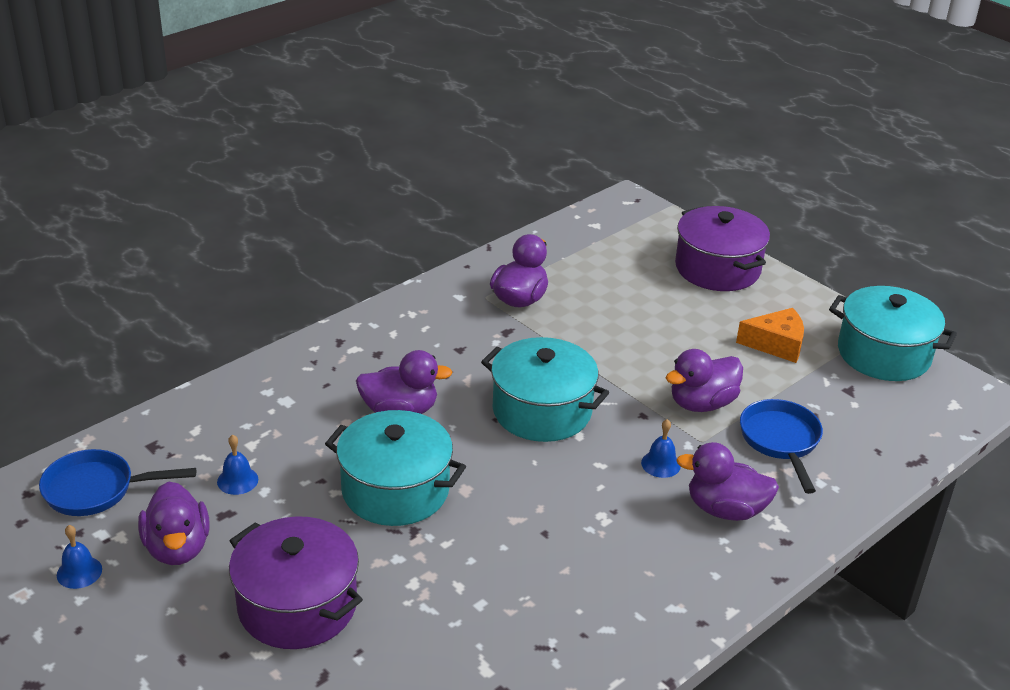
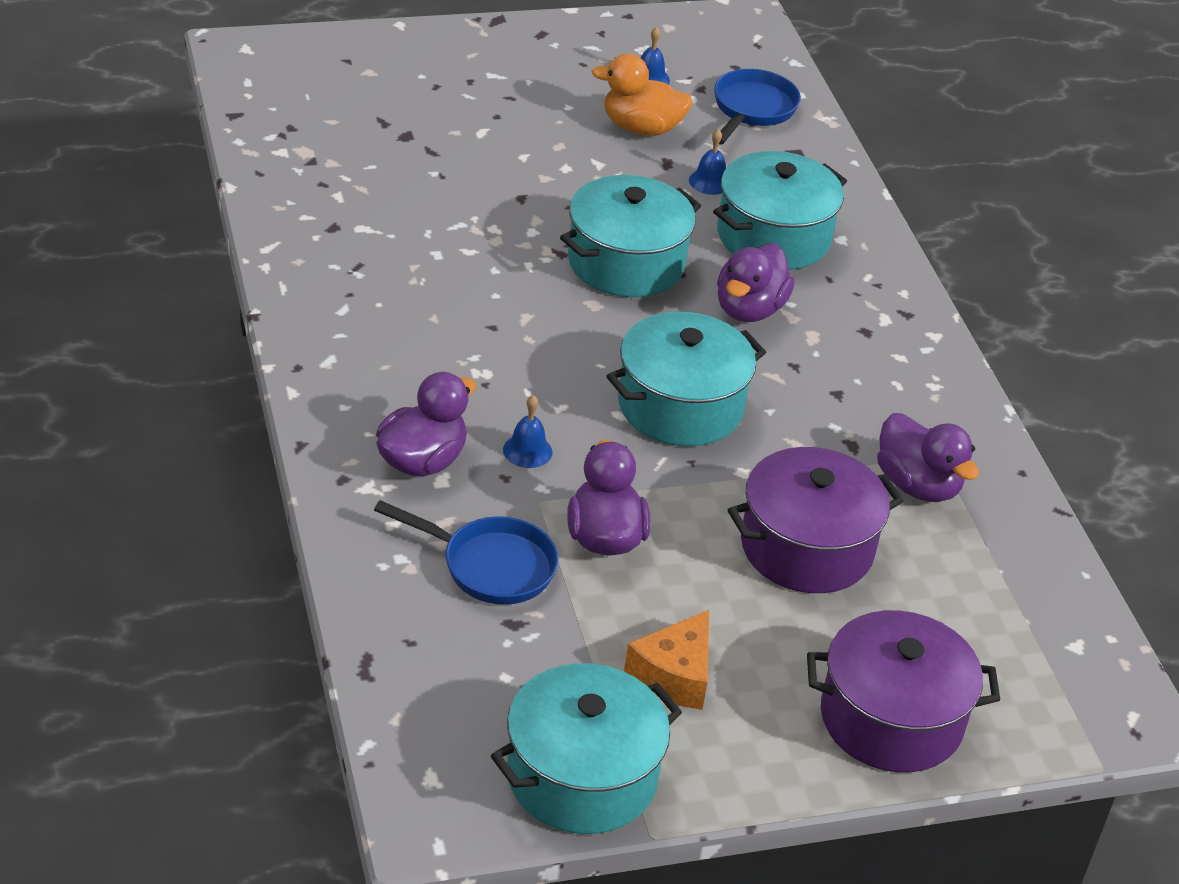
camera: 115 degrees right, 5 degrees up
purple duck [138,481,210,565] -> orange duck [592,53,693,136]
purple pot [229,516,363,649] -> purple pot moved to [728,447,903,593]
none -> turquoise pot [713,151,847,270]

